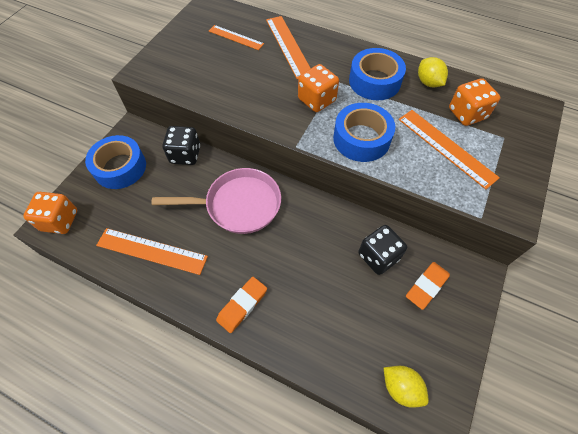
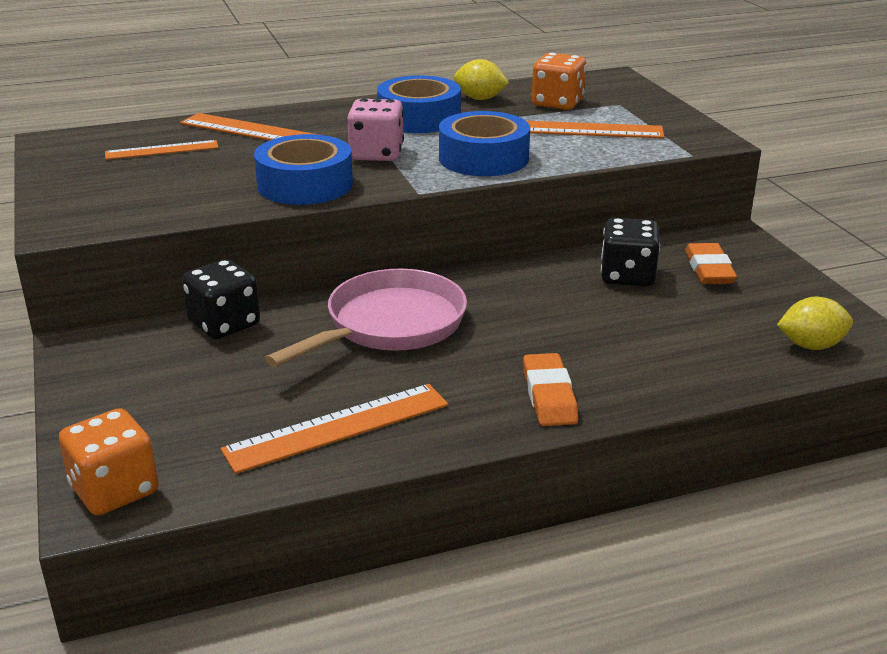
camera: 45 degrees left, 30 degrees down
blue tape [85,135,146,189] -> blue tape moved to [254,134,353,205]
orange dice [298,64,339,112] -> pink dice [347,99,404,161]

